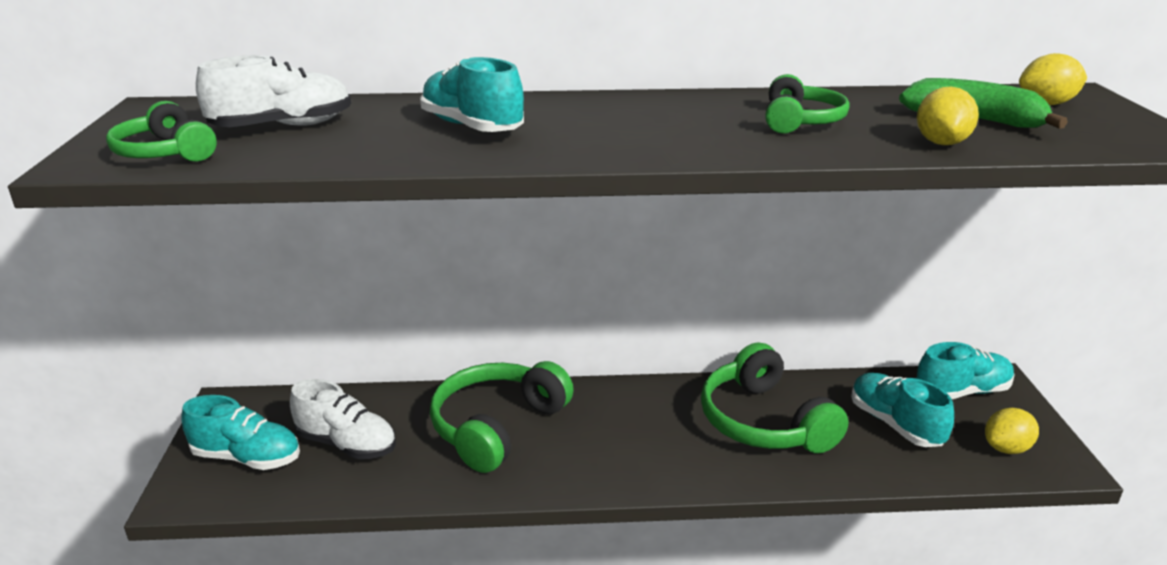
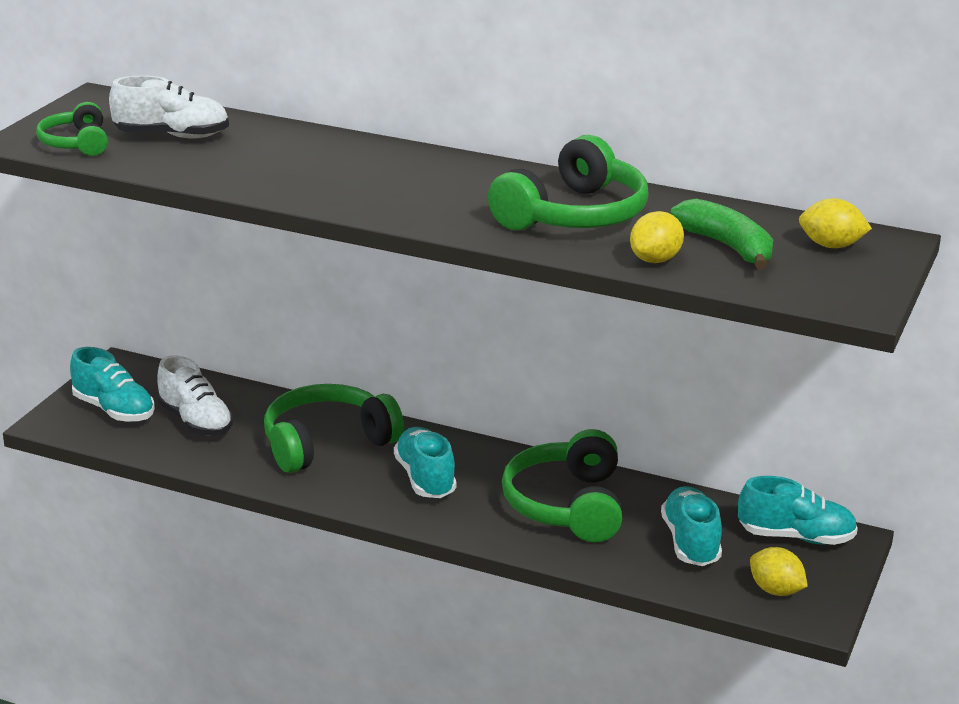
camera: 25 degrees right, 0 degrees up
turquoise shoe [420,57,524,132] -> turquoise shoe moved to [394,427,457,498]
green headphones [765,74,849,134] -> green headphones [488,135,649,230], size x1.78
yellow lemon [985,408,1039,454] -> yellow lemon turned 45 degrees clockwise [750,547,808,596]

